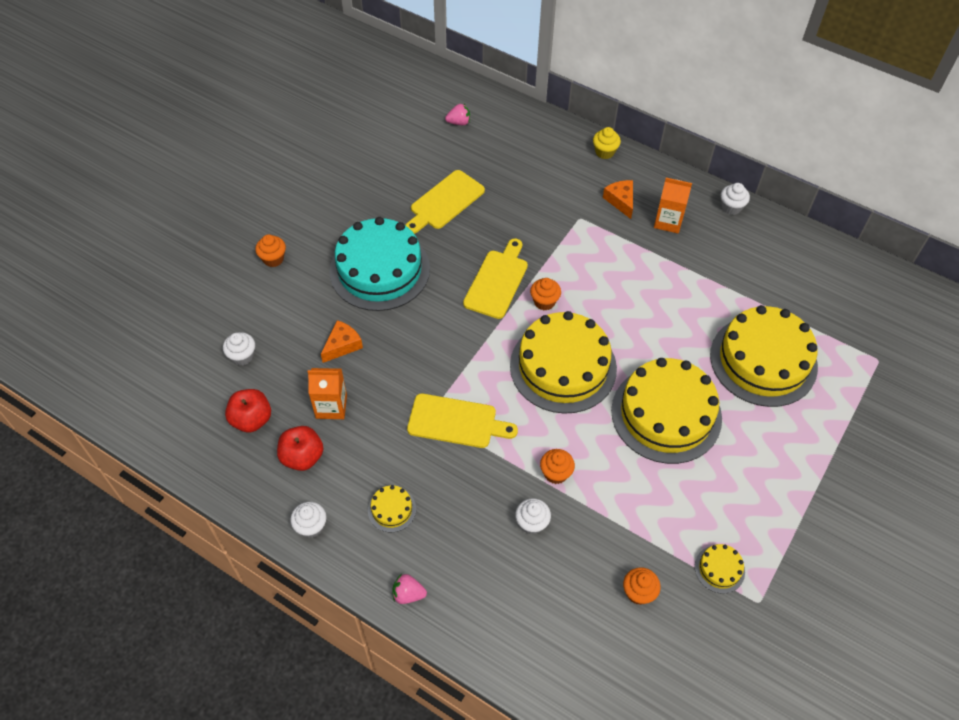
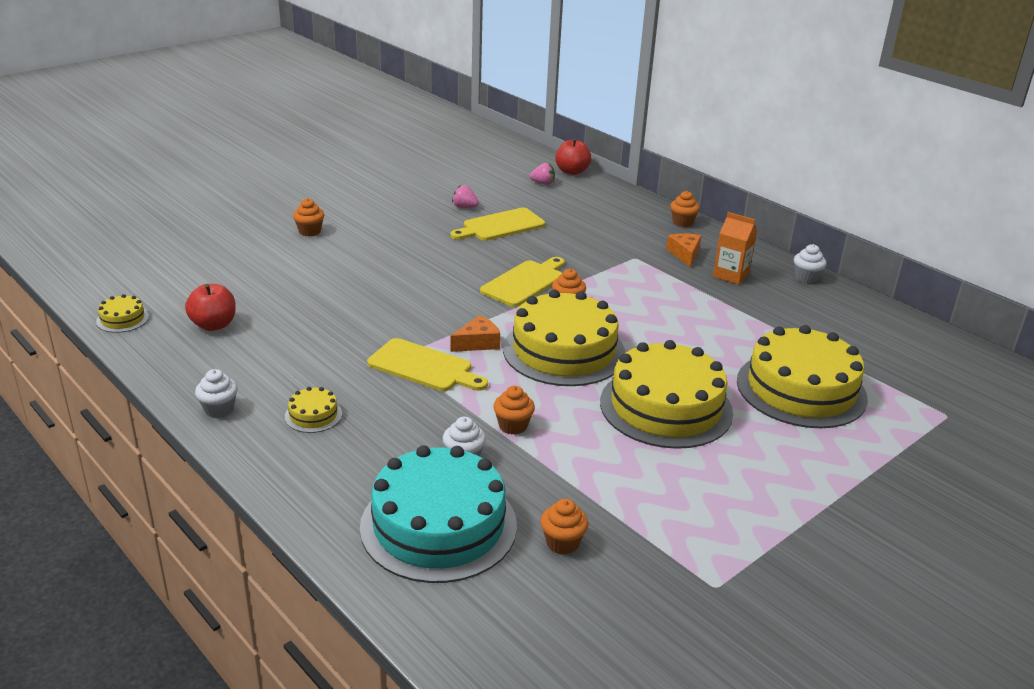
camera: 15 degrees right, 25 degrees down
white cupcake [223,332,255,366] -> none
red apple [277,426,323,471] -> red apple moved to [555,138,591,175]
orange carton [308,368,347,419] -> none
orange cheese [321,320,363,363] -> orange cheese moved to [450,315,500,352]
turquoise cake [330,217,430,311] -> turquoise cake moved to [360,445,517,583]
pink strawberry [393,574,427,604] -> pink strawberry moved to [452,185,479,208]
yellow cupcake [593,127,621,159] -> orange cupcake [670,191,700,227]
yellow cake [695,544,745,594] -> yellow cake moved to [96,294,149,333]

